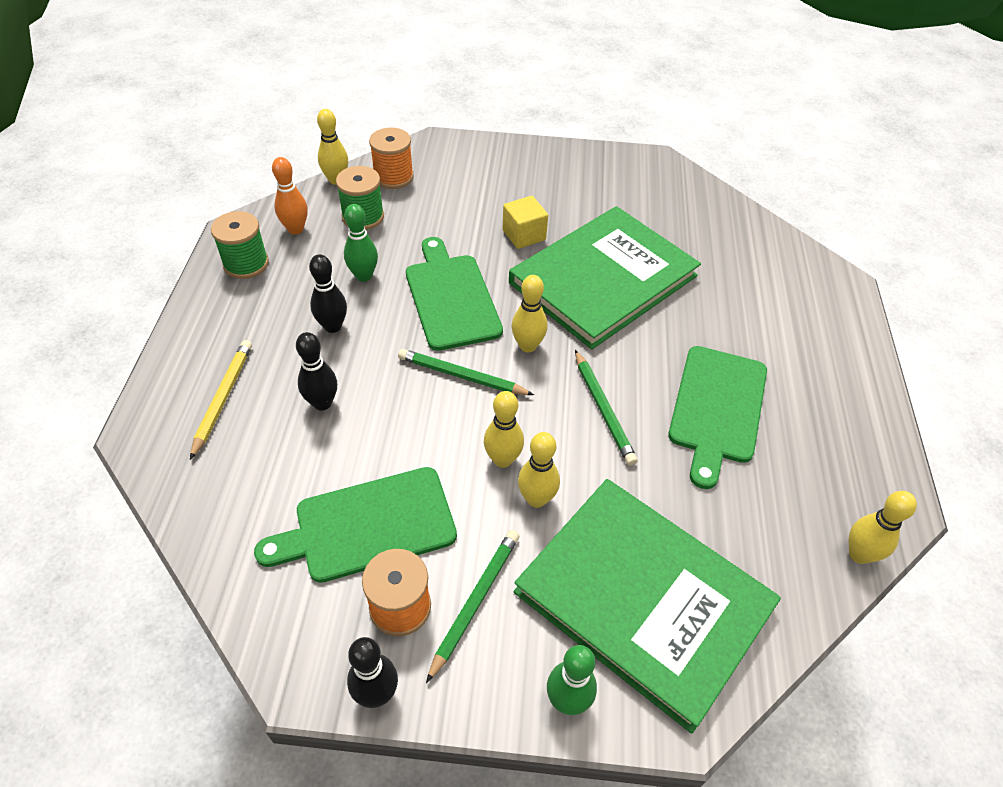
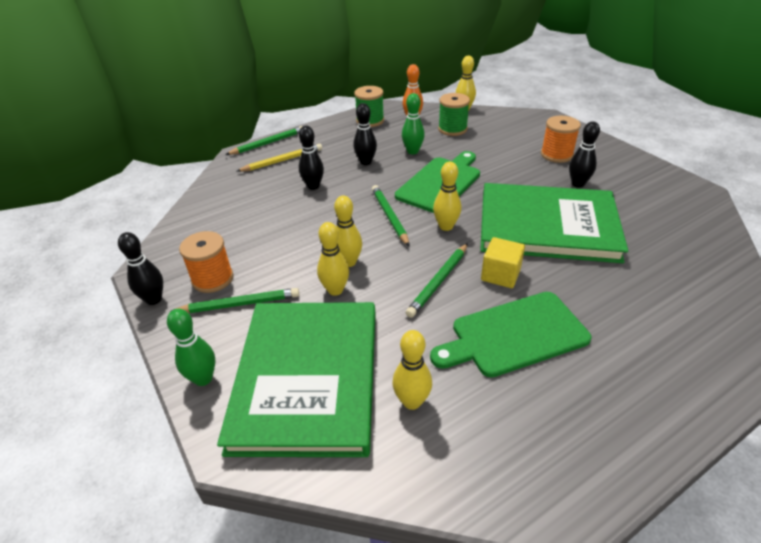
camera: 55 degrees right, 10 degrees down
green cutting board [254,467,457,583] -> none
orange spool [369,127,414,189] -> orange spool moved to [541,116,581,163]
yellow cube [503,196,548,249] -> yellow cube moved to [481,237,525,288]
yellow bowling pin [849,491,917,564] -> yellow bowling pin moved to [392,330,432,410]
none -> green pencil [225,126,302,155]
none -> black bowling pin [569,121,600,188]

